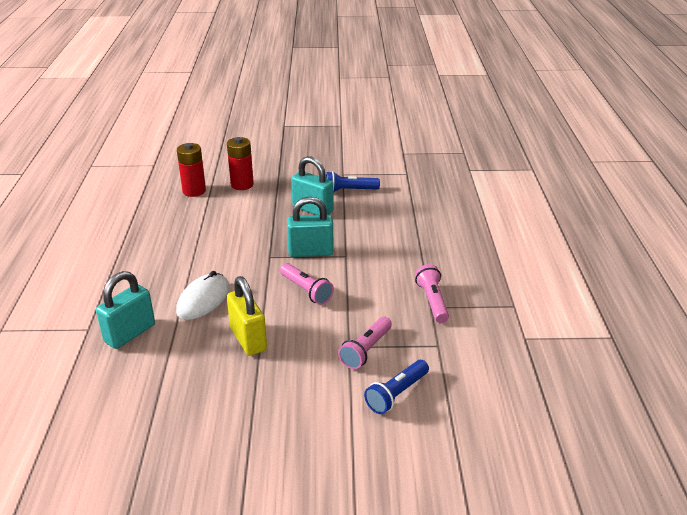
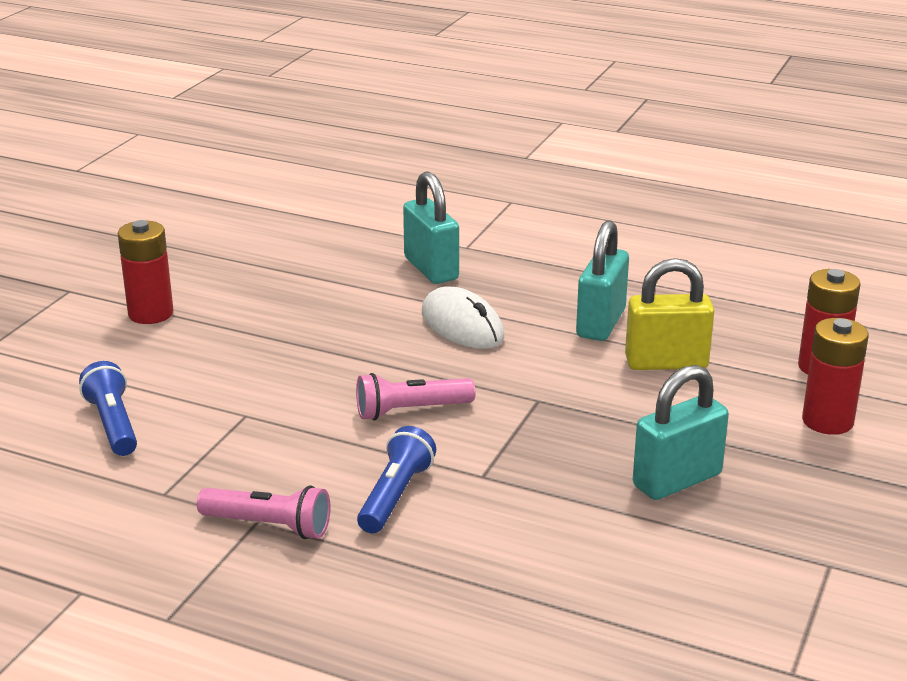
camera: 115 degrees right, 5 degrees down
yellow padlock [227,276,267,356] -> yellow padlock moved to [625,258,714,370]
turquoise padlock [287,196,334,257] -> turquoise padlock moved to [576,220,629,341]
blue flashlight [326,171,380,192] -> blue flashlight moved to [357,426,436,533]
pink flashlight [338,316,392,369] -> none
none -> red battery [118,220,174,324]

